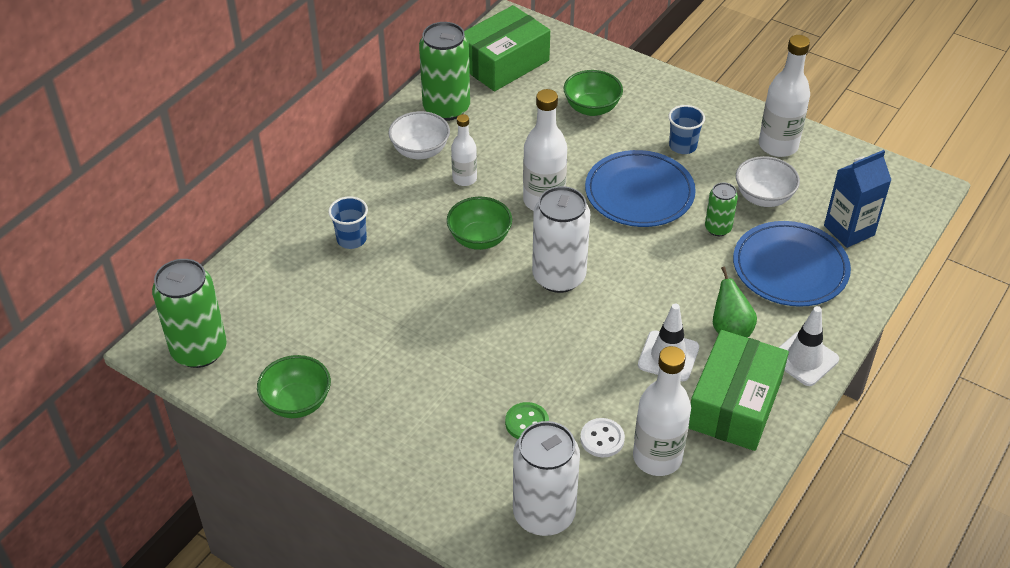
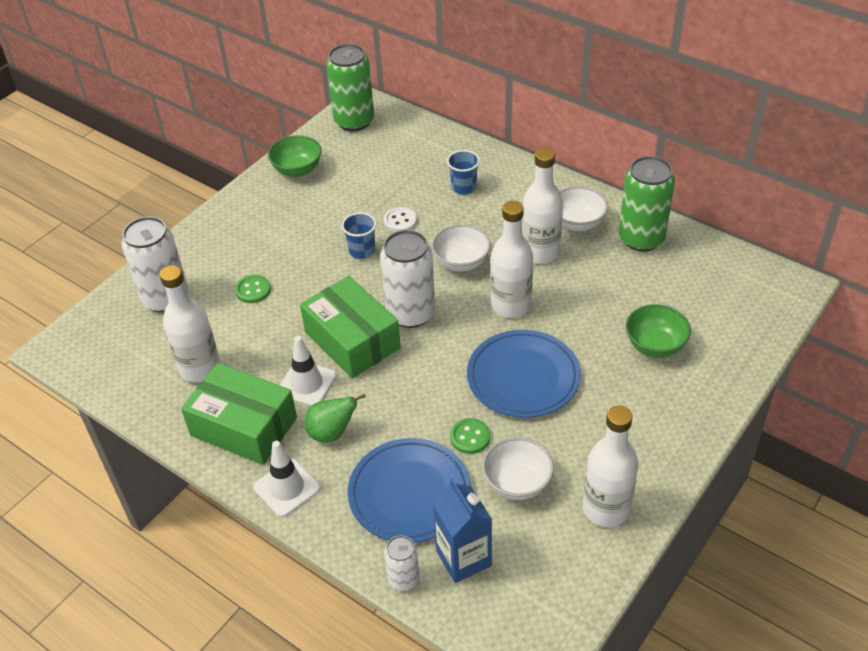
camera: 95 degrees right, 0 degrees up
green bowl [447,197,512,250] -> white bowl [432,224,491,272]
white bottle [451,114,477,186] -> white bottle [522,148,563,263], size x1.67
green box [464,5,550,91] -> green box moved to [300,276,401,378]
white button [580,418,625,457] -> white button moved to [384,207,417,232]
blue cup [668,105,705,154] -> blue cup moved to [342,212,376,259]
green can [705,182,738,236] -> green button [450,418,490,454]
none -> white can [384,535,420,591]

